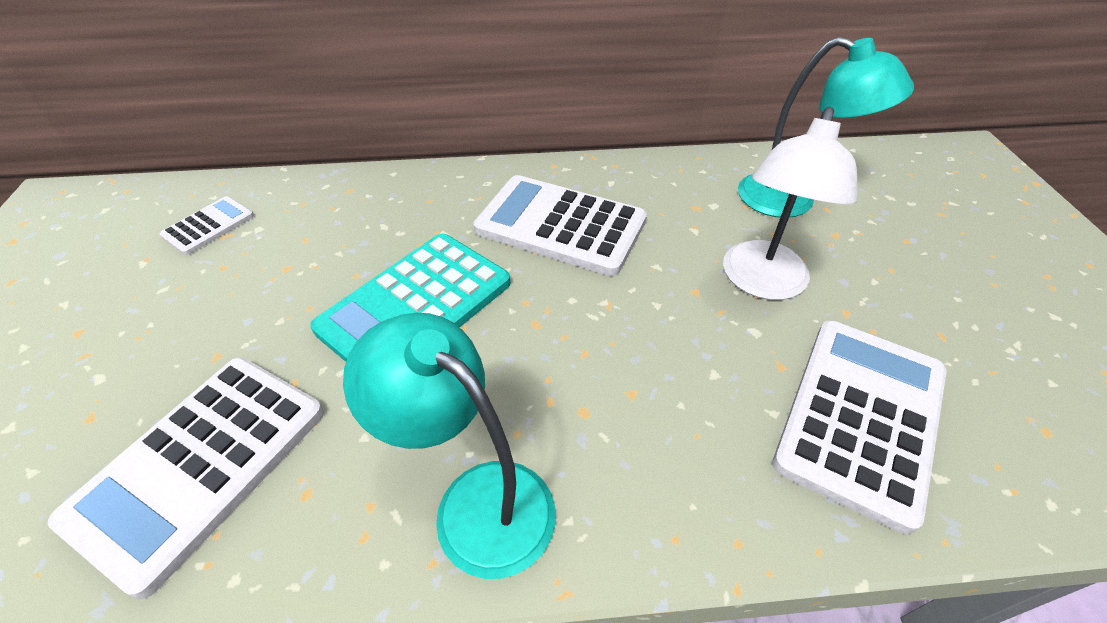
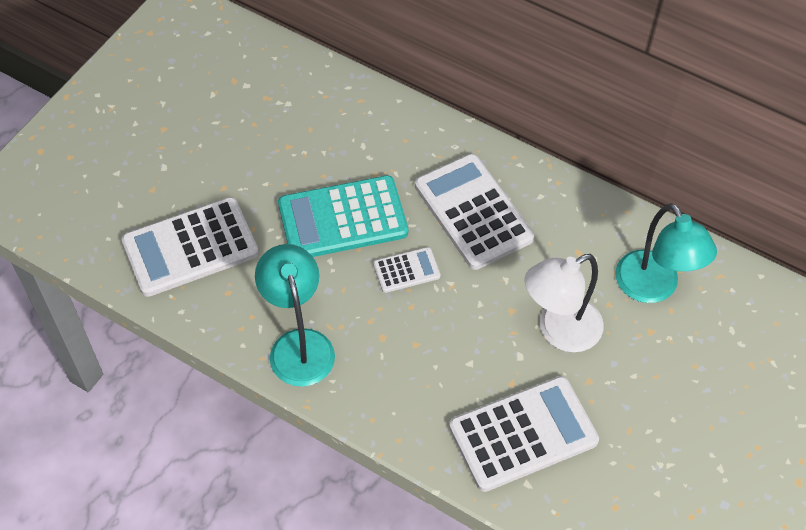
camera: 35 degrees right, 10 degrees up
white calculator [160,196,254,255] -> white calculator moved to [373,247,440,293]

